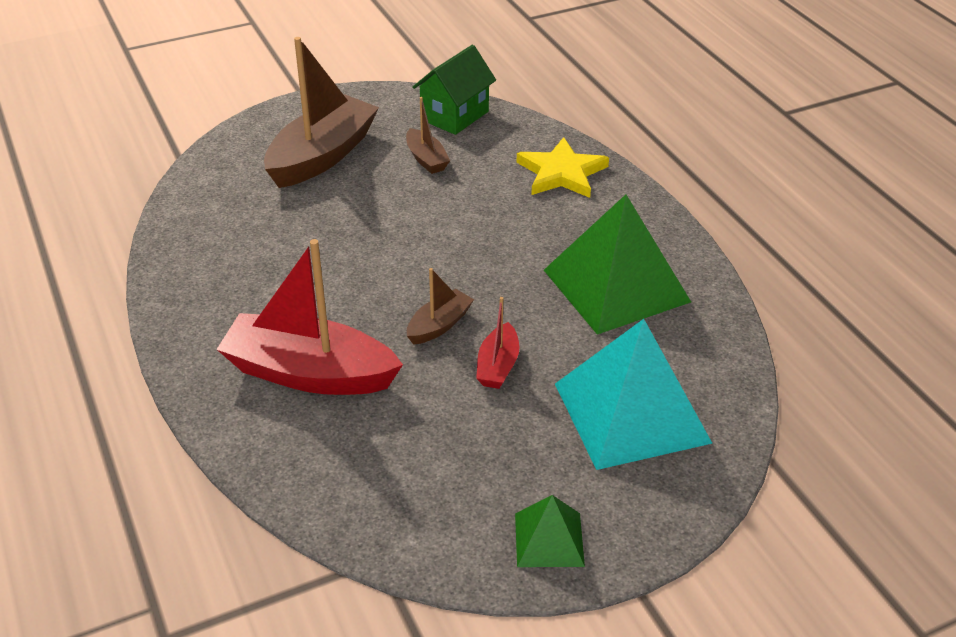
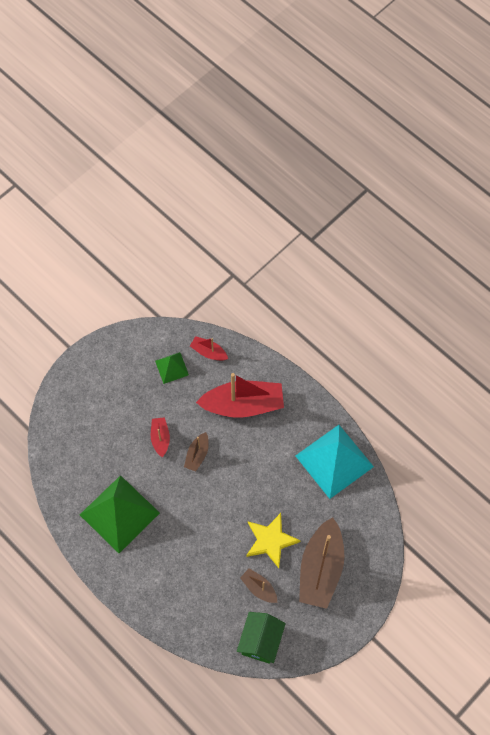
camera: 160 degrees right, 25 degrees up
green pyramid [515,495,585,567] -> green pyramid moved to [155,352,189,384]
yellow star [516,137,609,198] -> yellow star moved to [246,513,301,568]
turquoise pyramid [555,319,713,470] -> turquoise pyramid moved to [295,425,374,499]
none -> red boat [190,336,228,361]

